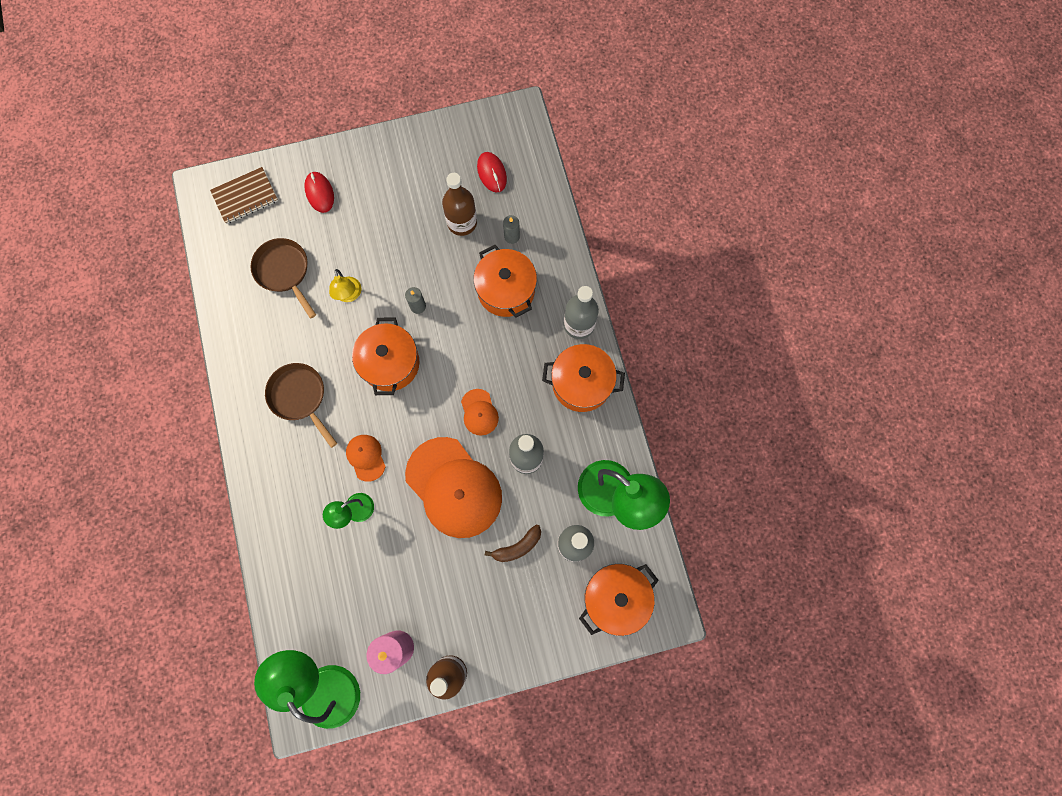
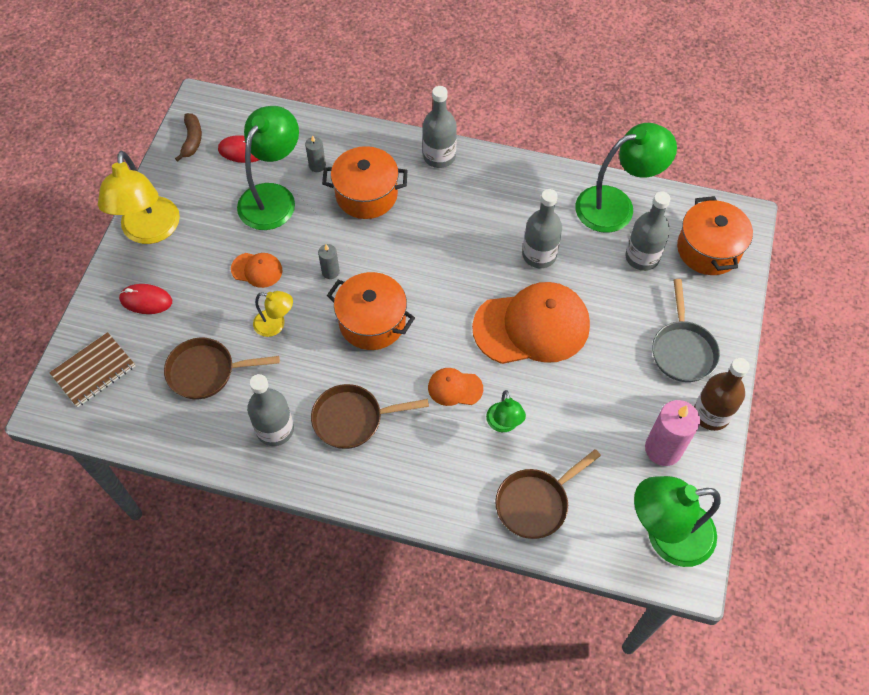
camera: 60 degrees left, 15 degrees down
brown notebook [210,167,278,224] -> brown notebook turned 45 degrees clockwise [49,332,135,407]
brown bottle [442,173,477,236] -> green lamp [237,106,299,230]
orange cap [461,389,499,436] -> orange cap moved to [231,253,282,288]
brown banana [485,525,541,562] -> brown banana moved to [175,113,202,162]
orange pot [542,344,625,412] -> none
none -> yellow lamp [98,151,180,244]
none -> grey bottle [247,374,294,446]
none -> brown pan [495,449,601,539]
none -> grey pan [652,279,720,382]

